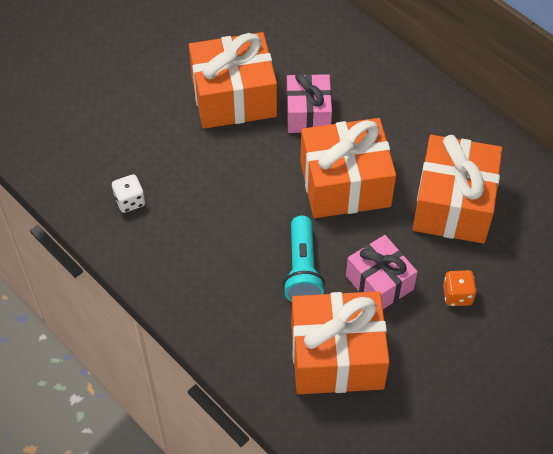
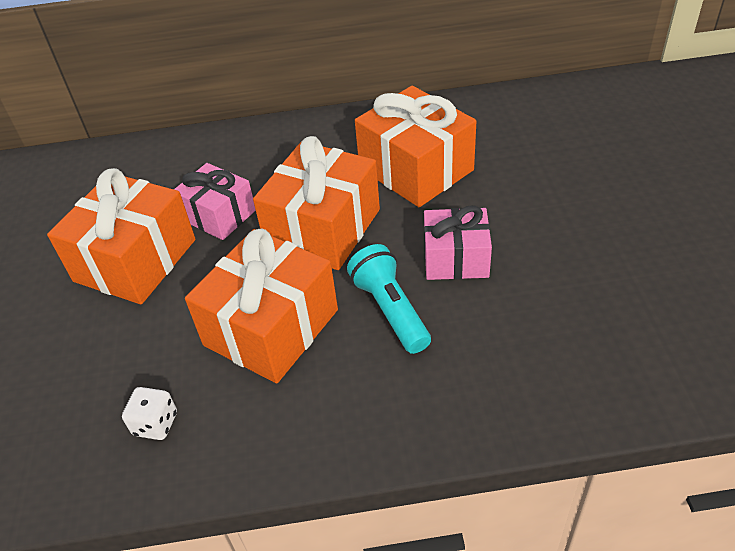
camera: 50 degrees left, 10 degrees down
turquoise flashlight [283,216,325,302] -> turquoise flashlight turned 150 degrees counterclockwise [347,244,431,354]
orange gift [291,291,390,394] -> orange gift moved to [185,228,338,383]
orange dice [443,270,477,306] -> none

